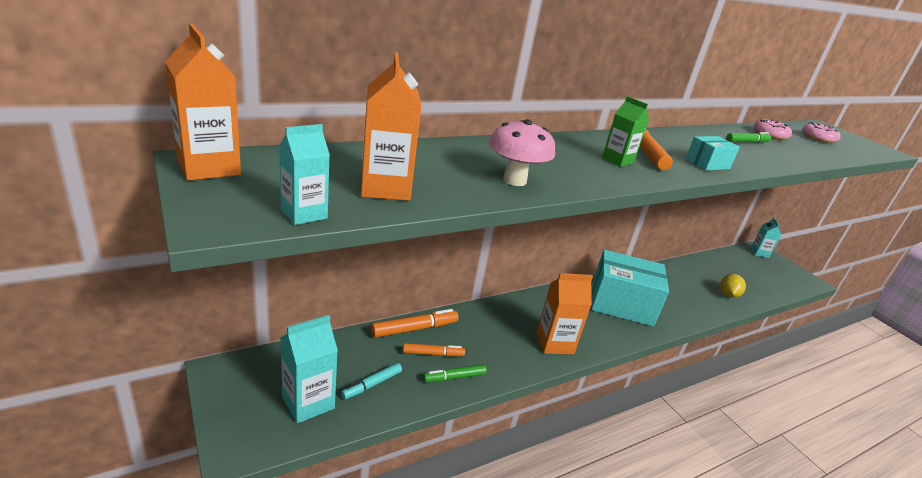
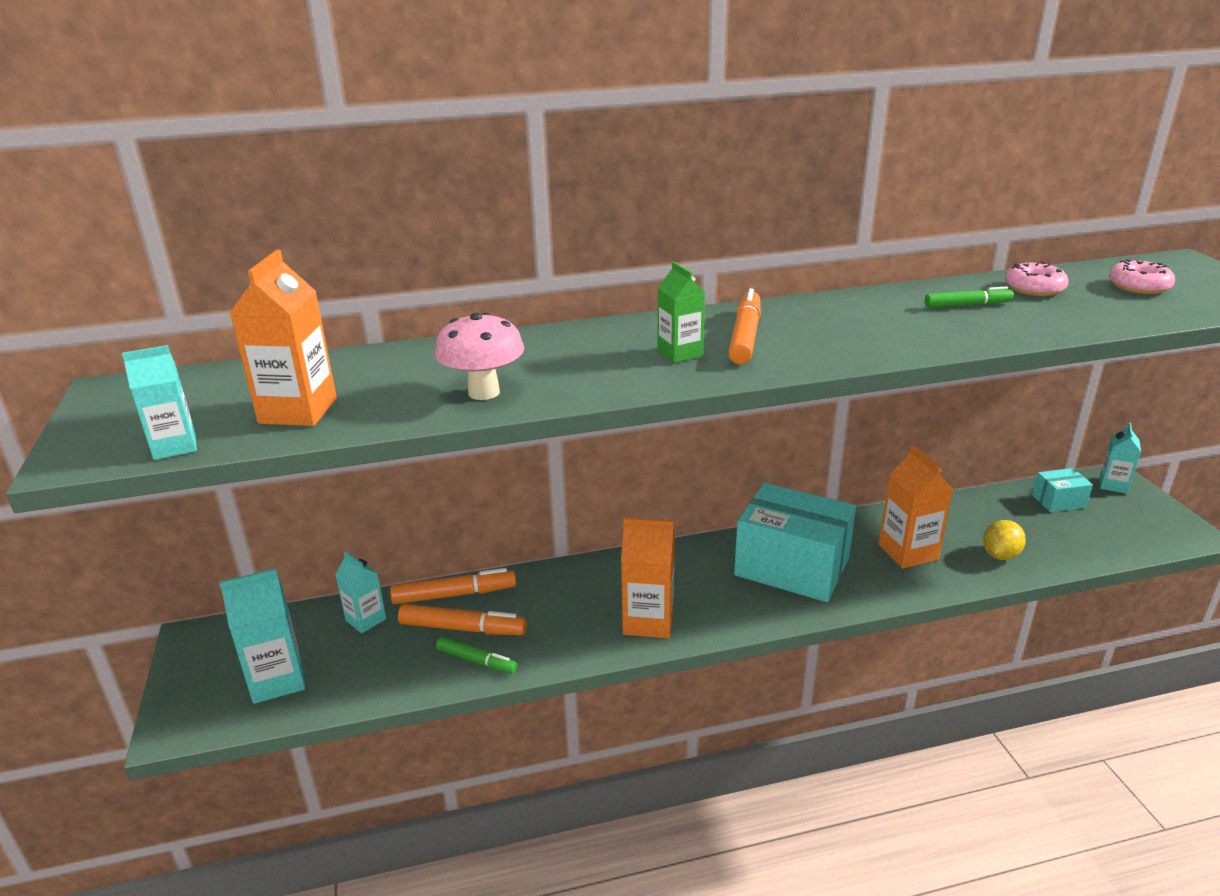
camera: 20 degrees right, 0 degrees up
orange carton [165,23,241,181] -> orange carton moved to [879,445,953,569]
turquoise marker [341,363,402,400] -> none
orange marker [403,343,465,356] -> orange marker [398,604,527,635], size x1.52
green marker [423,364,486,382] -> green marker turned 150 degrees counterclockwise [436,637,517,673]
turquoise box [686,136,740,171] -> turquoise box moved to [1032,468,1093,512]
none -> turquoise carton [335,551,386,633]

